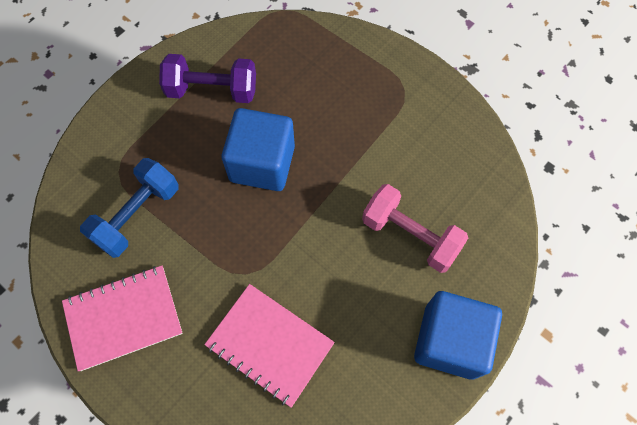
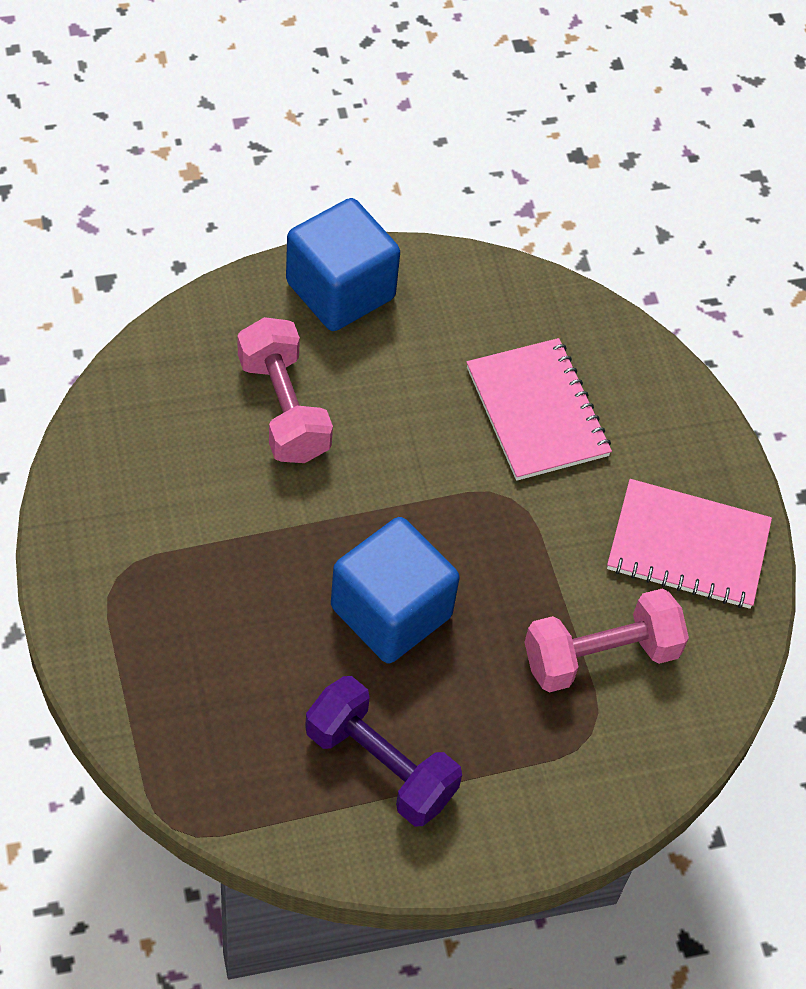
camera: 150 degrees left, 10 degrees down
blue dumbbell [80,158,178,258] -> pink dumbbell [525,589,689,693]

